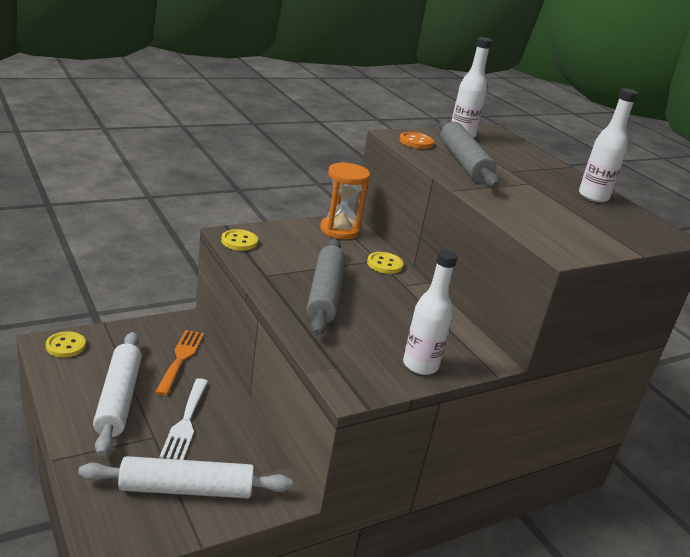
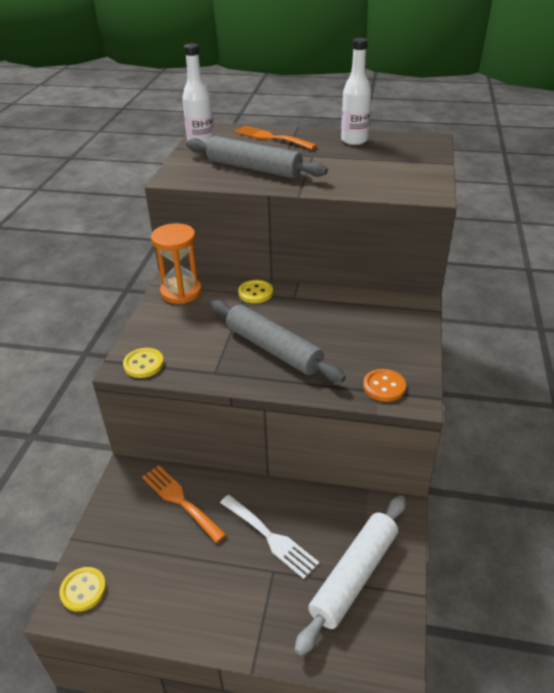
camera: 45 degrees left, 10 degrees up
white rolling pin [93,332,142,456] -> none
orange button [399,132,434,149] -> orange button moved to [363,369,406,402]
white bottle [403,249,458,375] -> none
none -> orange fork [234,126,317,150]

